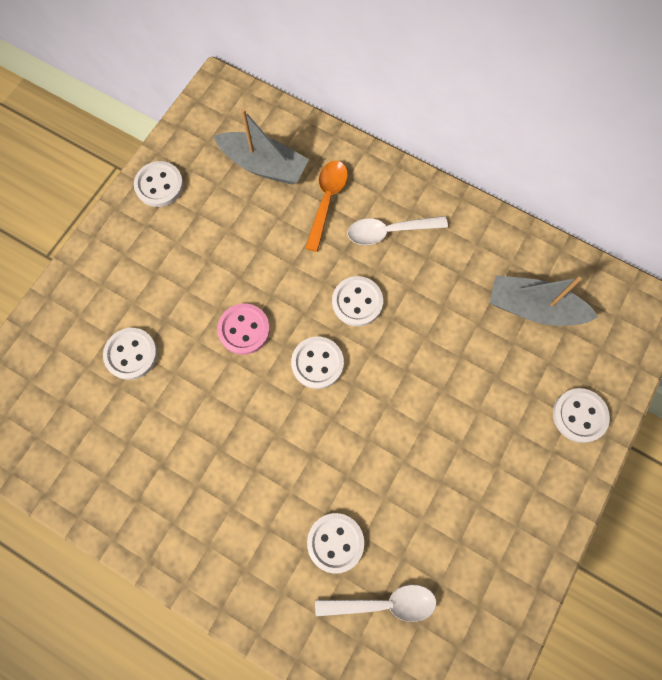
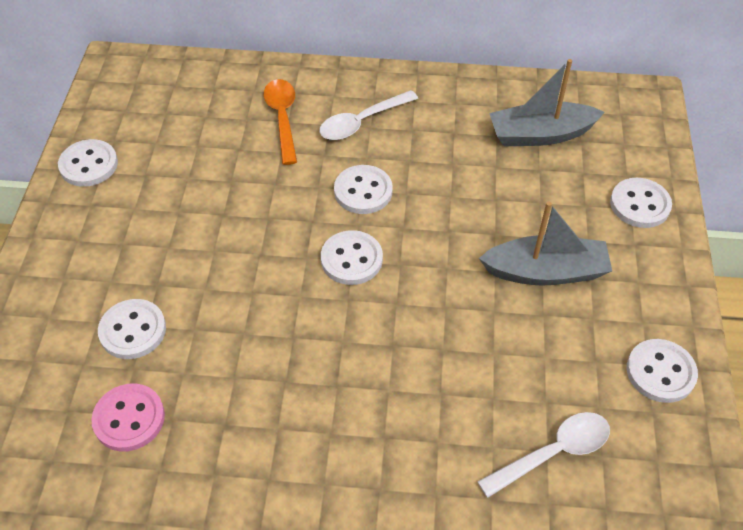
camera: 25 degrees left, 20 degrees down
grey boat [214,108,309,185] -> grey boat moved to [479,201,612,286]
pink button [217,303,270,355] -> pink button moved to [91,384,165,452]
white button [307,513,364,574] -> white button moved to [627,339,698,403]

